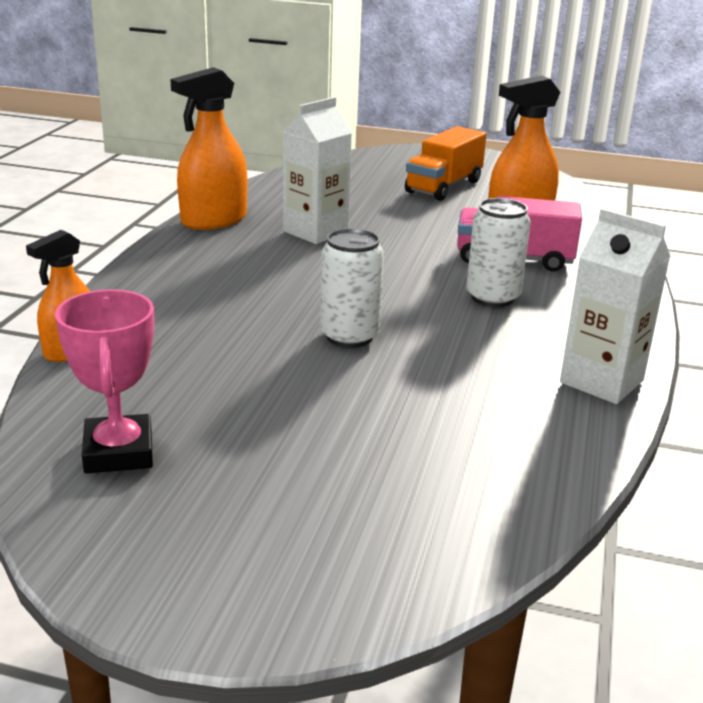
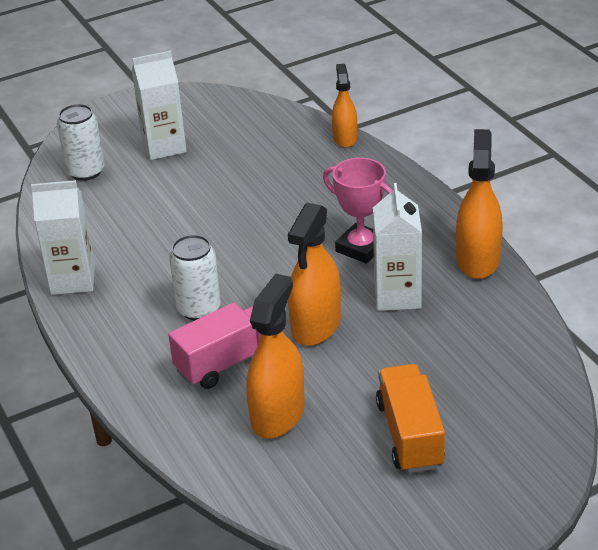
camera: 140 degrees right, 10 degrees up
pink trophy [55,290,154,473] -> pink trophy moved to [323,158,393,264]
white can [320,228,384,348] -> white can moved to [57,104,105,181]
none -> white carton [132,51,187,160]
none -> orange spray bottle [288,203,341,346]

